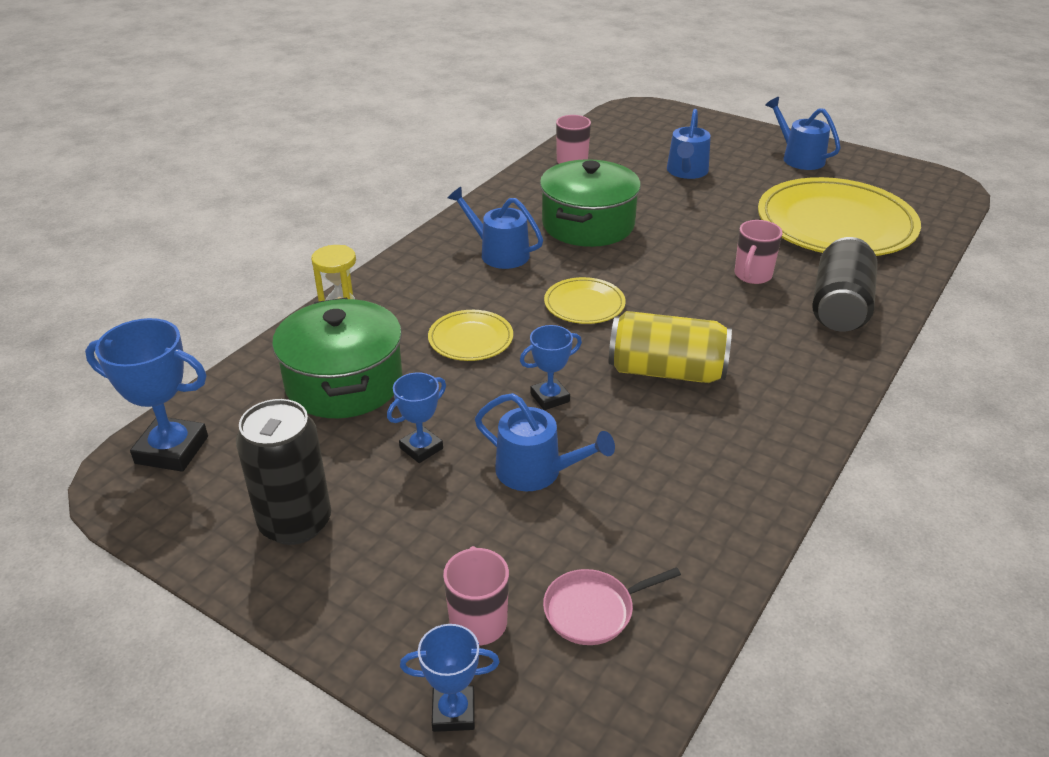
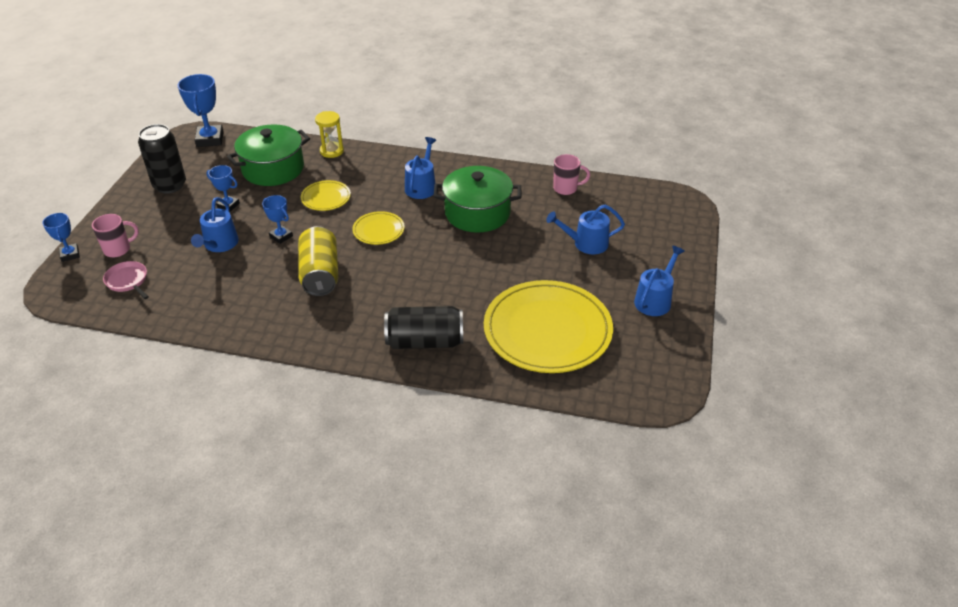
camera: 70 degrees right, 5 degrees up
pink mug [735,220,783,284] -> none

